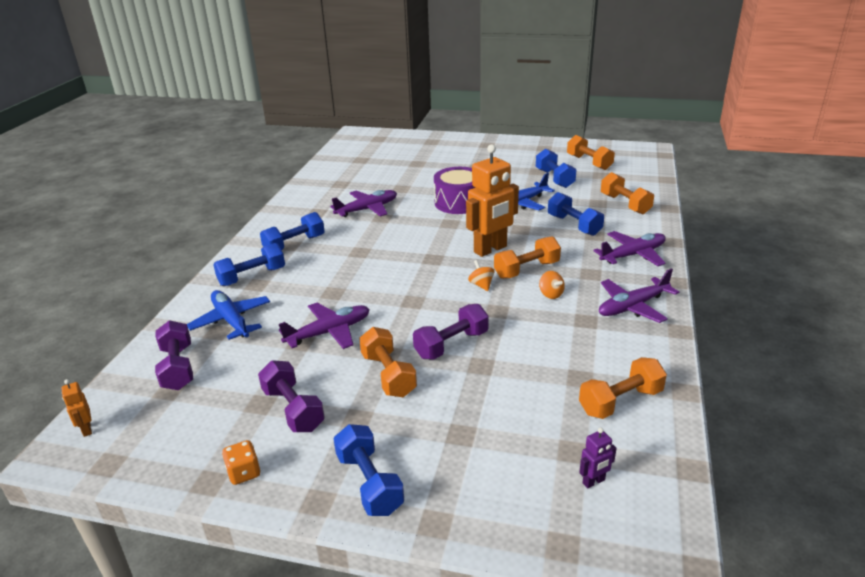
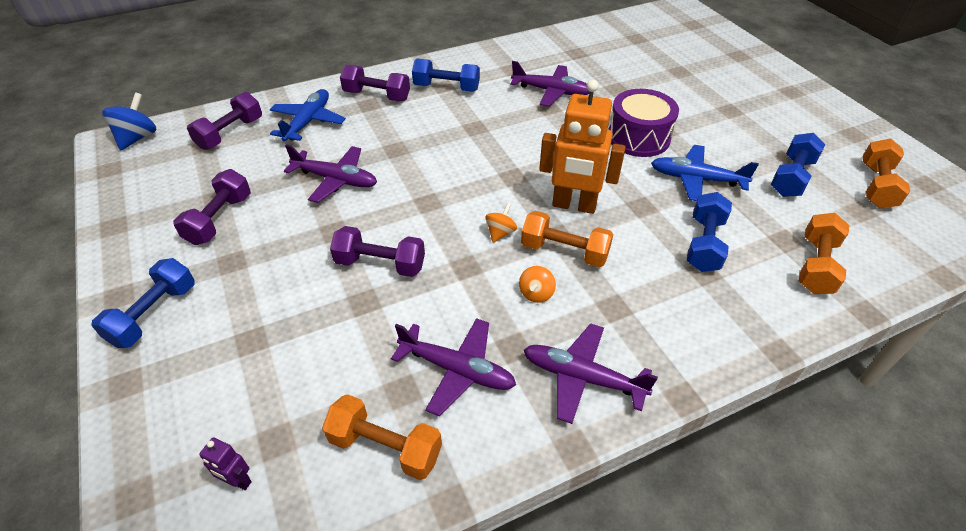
camera: 50 degrees right, 15 degrees up
orange robot [62,379,92,437] -> blue spinning top [102,92,157,150]
blue dumbbell [213,243,285,286] -> purple dumbbell [340,65,410,101]
orange dice [222,440,261,485] -> none
orange dumbbell [359,327,417,397] -> none
purple plane [593,231,666,266] -> purple plane moved to [391,318,516,416]

